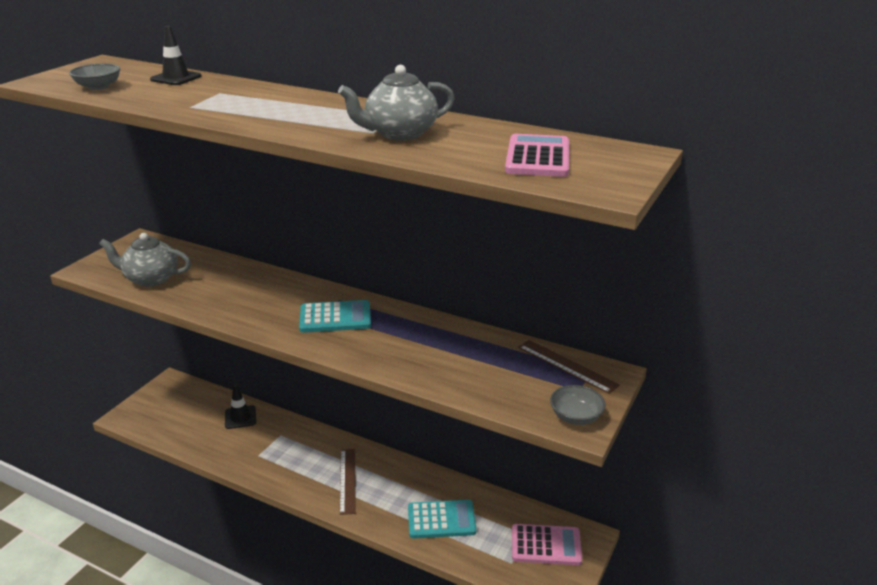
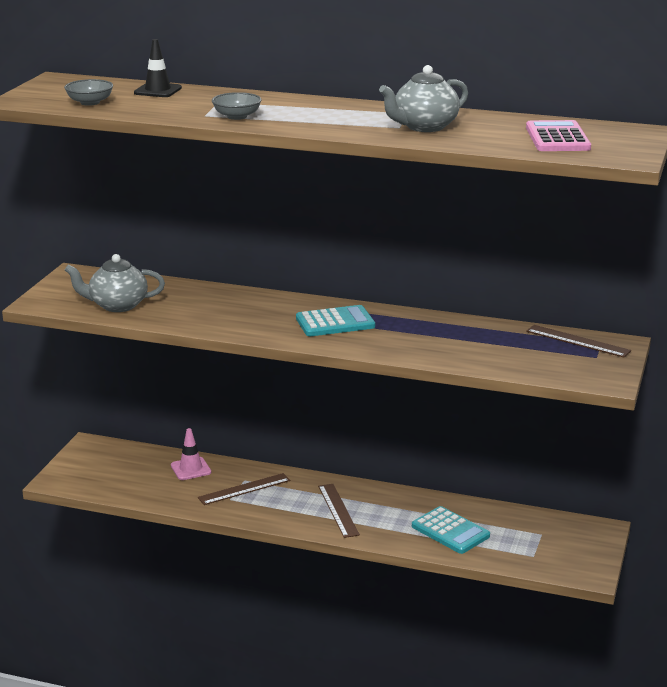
camera: 10 degrees left, 5 degrees down
black traffic cone [225,384,256,429] -> pink traffic cone [171,428,211,480]
turquoise calculator [408,500,476,539] -> turquoise calculator turned 60 degrees clockwise [412,506,490,554]
pink calculator [512,524,582,565] -> none
grey bowl [550,385,606,425] -> grey bowl moved to [212,92,262,120]
none -> brown ruler [198,473,290,505]

